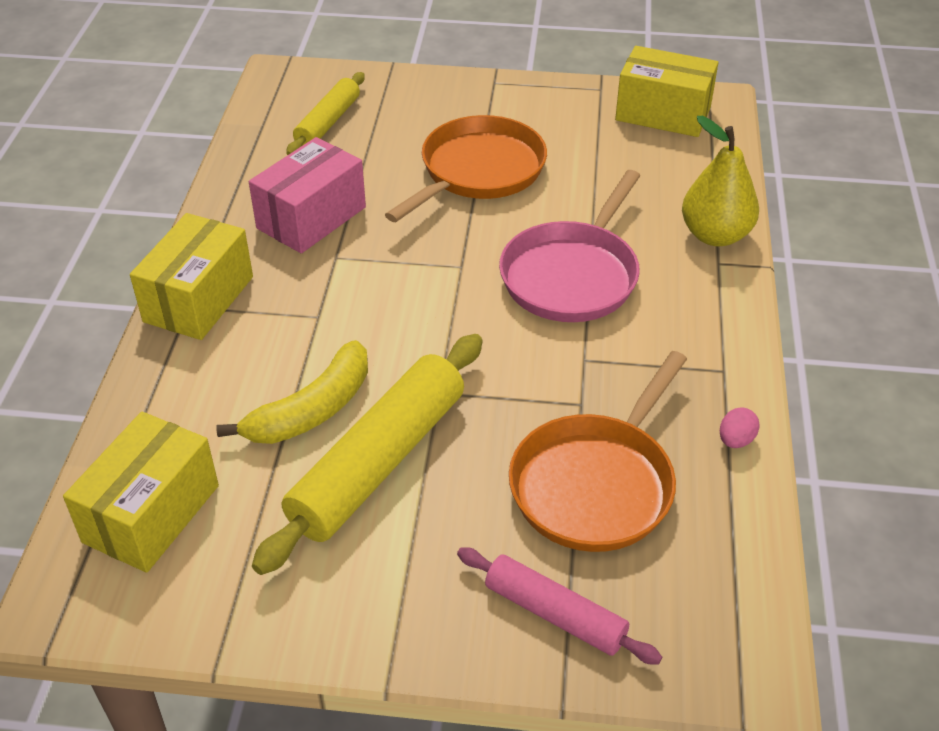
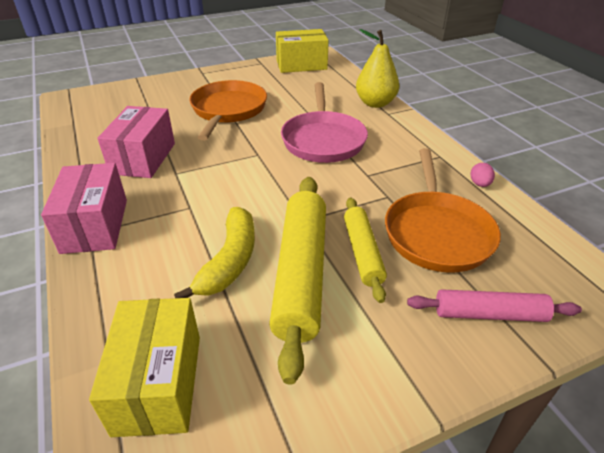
camera: 30 degrees left, 5 degrees down
yellow box [130,213,253,340] -> pink box [41,163,127,254]
yellow rolling pin [286,72,365,155] -> yellow rolling pin moved to [344,197,387,303]

